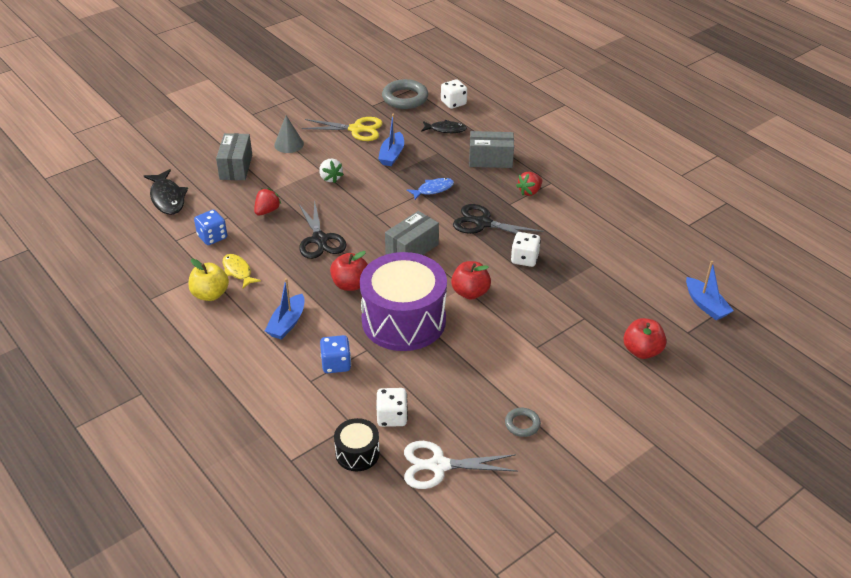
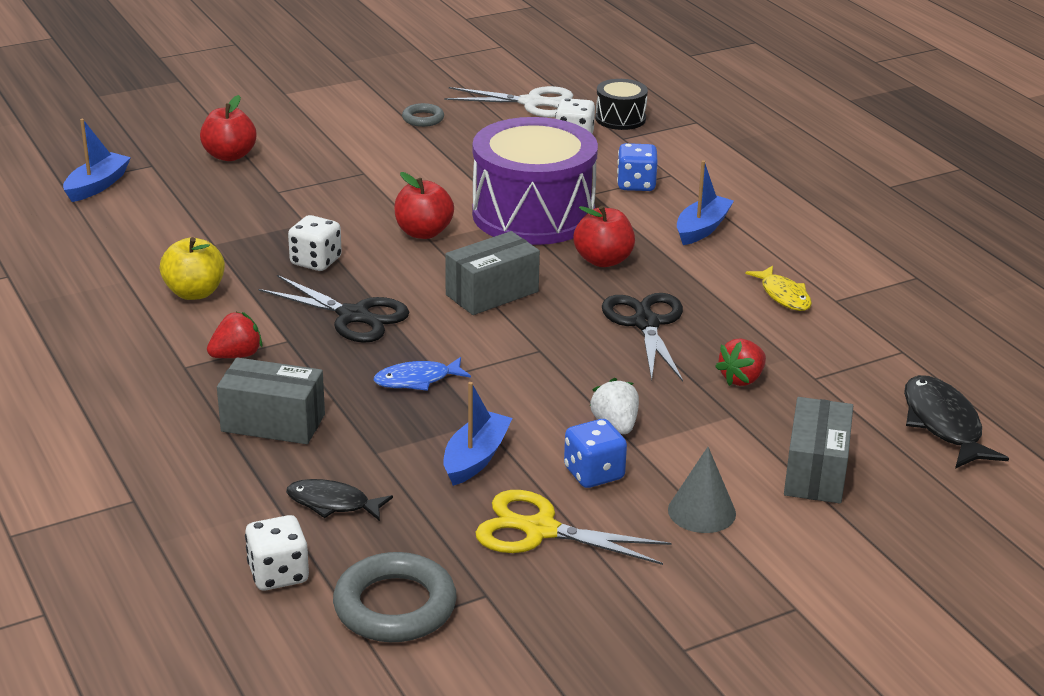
camera: 170 degrees left, 10 degrees down
yellow apple [189,259,229,301] -> yellow apple moved to [160,237,225,300]
blue dice [194,210,227,245] -> blue dice moved to [564,419,627,488]
blue boat [686,261,734,320] -> blue boat turned 45 degrees clockwise [63,119,131,202]

